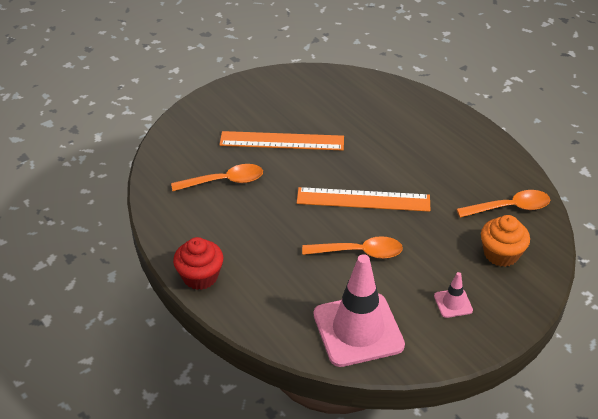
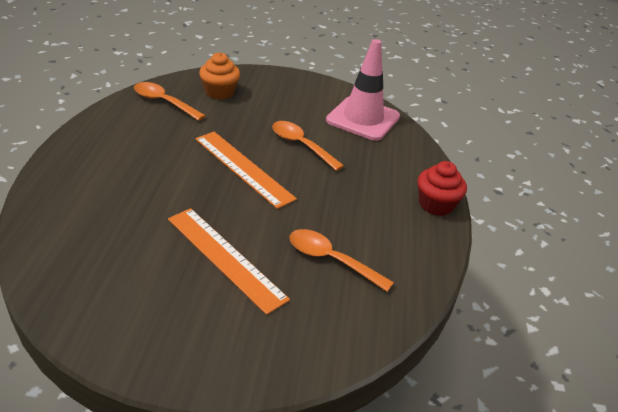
camera: 140 degrees left, 5 degrees down
pink traffic cone [434,272,473,318] -> none

